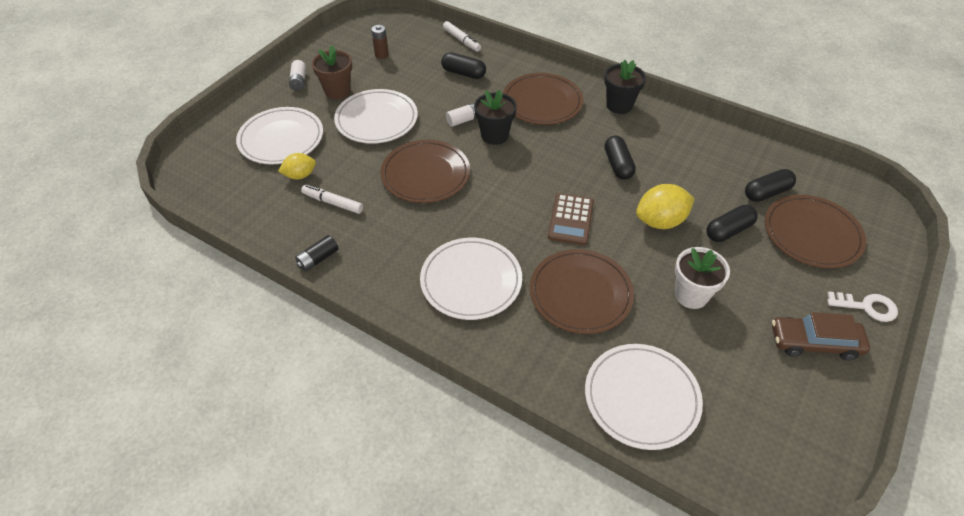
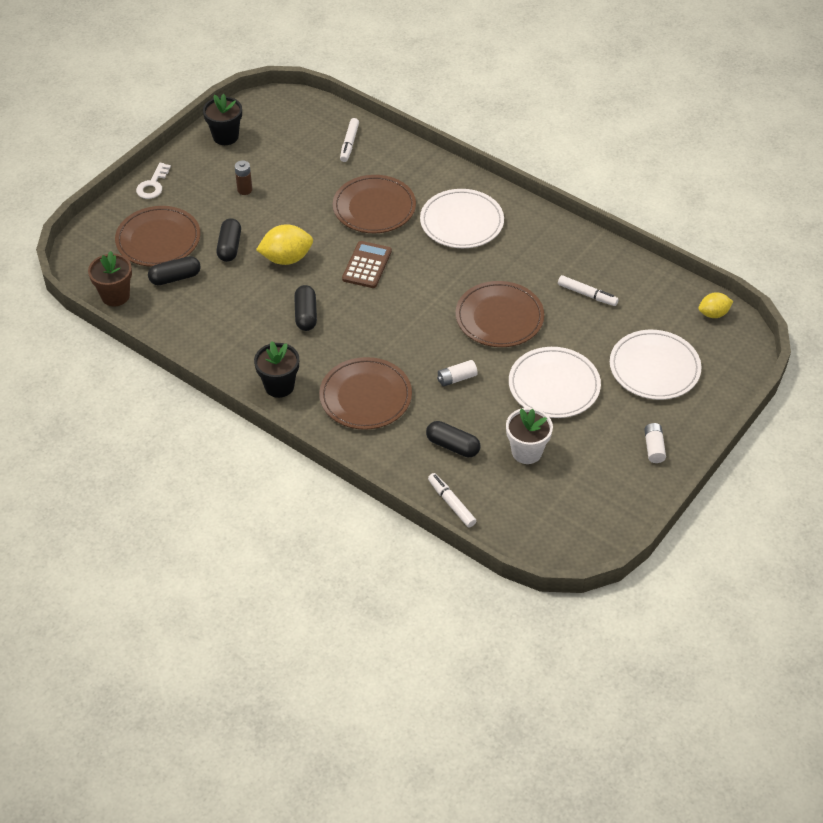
camera: 175 degrees left, 0 degrees up
yellow lemon [278,153,316,179] -> yellow lemon moved to [698,292,733,318]
black battery [295,235,339,272] -> none
brown flower pot [312,45,352,99] -> brown flower pot moved to [88,251,132,306]
brown battery [371,25,389,59] -> brown battery moved to [235,160,252,195]
black flower pot [474,90,517,145] -> black flower pot moved to [203,94,242,145]
white plate [585,344,703,450] -> white marker [340,118,359,162]
white flower pot [675,247,730,309] -> white flower pot moved to [506,408,553,464]
black capsule [707,205,758,242] -> black capsule turned 60 degrees counterclockwise [217,218,241,262]
brown car [772,312,870,360] -> none
white key [827,291,898,322] -> white key turned 90 degrees counterclockwise [136,163,171,199]

